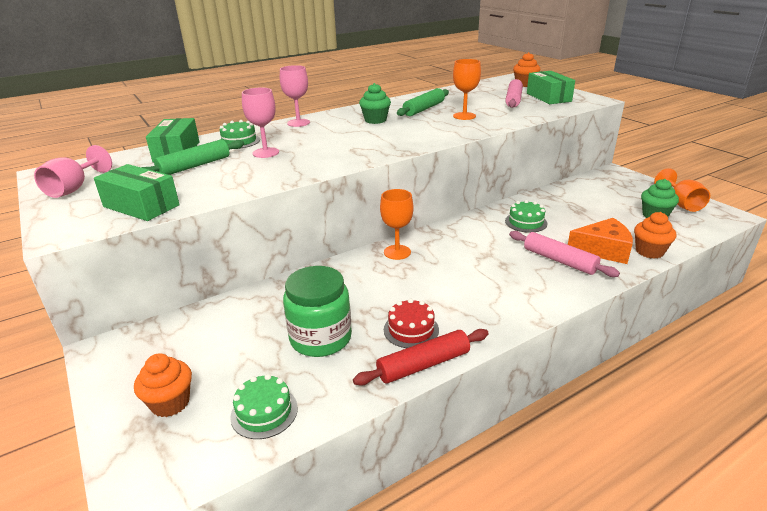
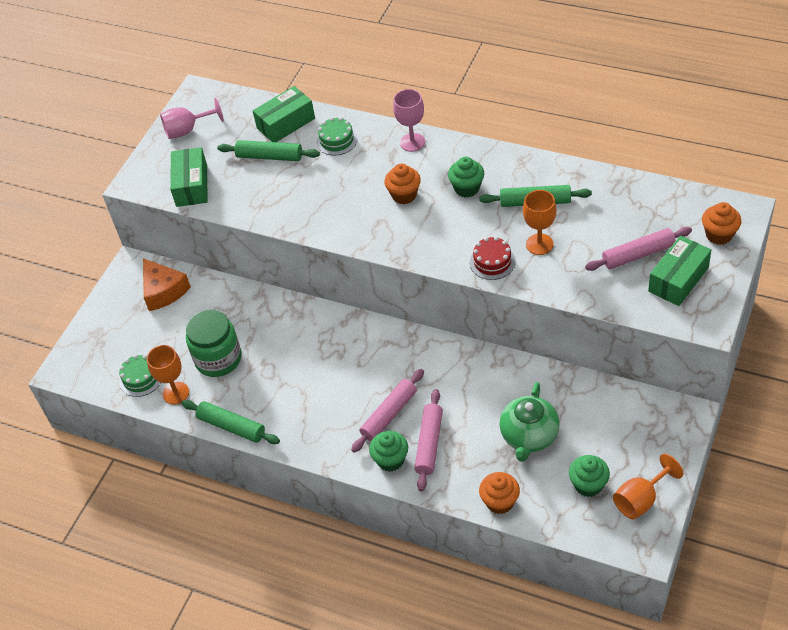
camera: 60 degrees right, 20 degrees up
orange cupcake [134,353,192,417] -> orange cupcake moved to [384,164,421,204]
pink goblet [242,88,279,158] -> none
red rolling pin [353,329,489,385] -> green rolling pin [182,400,280,444]
orange goblet [380,189,414,260] -> orange goblet moved to [147,345,189,405]
red cake [384,299,439,348] -> red cake moved to [470,237,515,280]
green cake [505,200,548,233] -> none
orange cheese [568,218,633,264] -> orange cheese moved to [143,258,191,311]
none -> pink rolling pin [351,369,424,453]
none -> green cupcake [369,431,408,472]
none -> green teapot [499,382,560,462]

